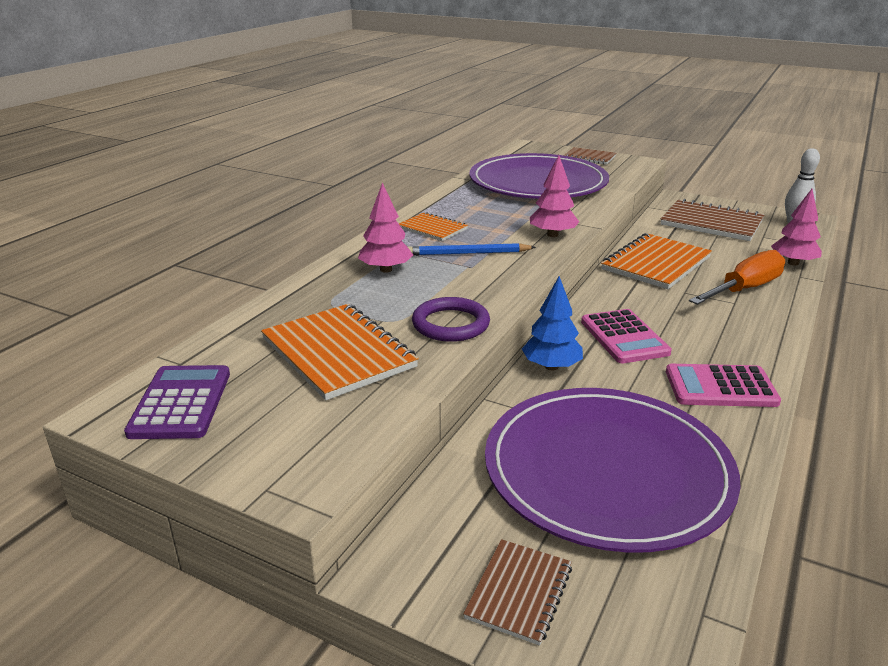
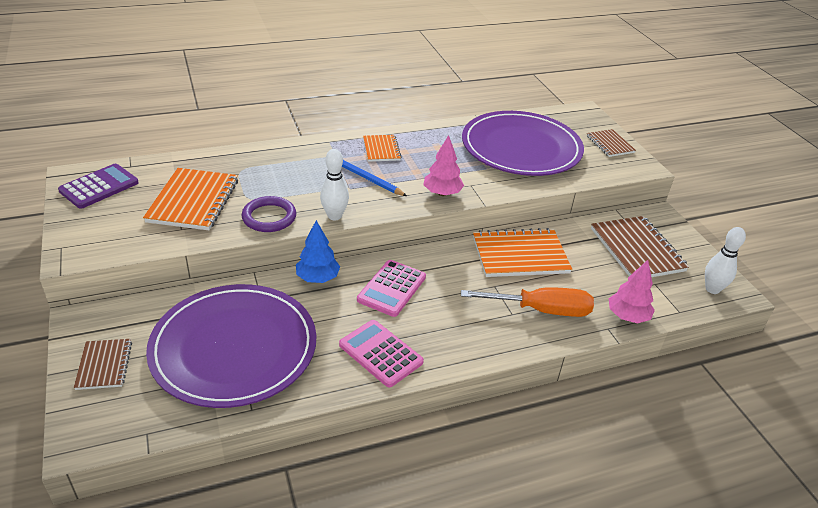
camera: 40 degrees right, 10 degrees up
pink tree [358,182,413,273] -> none
brown notebook [463,539,572,646] -> brown notebook turned 75 degrees counterclockwise [74,339,132,390]
none -> white bowling pin [320,149,349,220]

